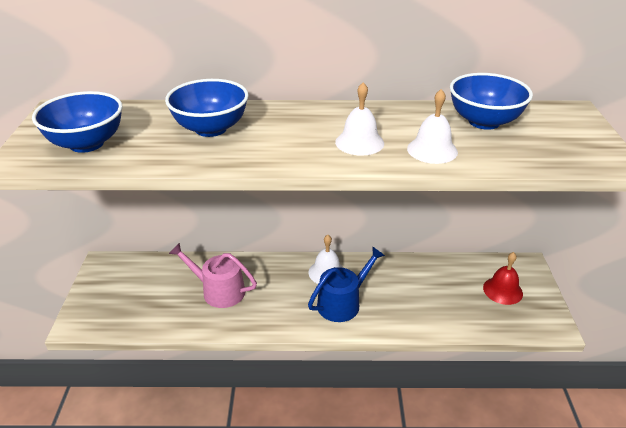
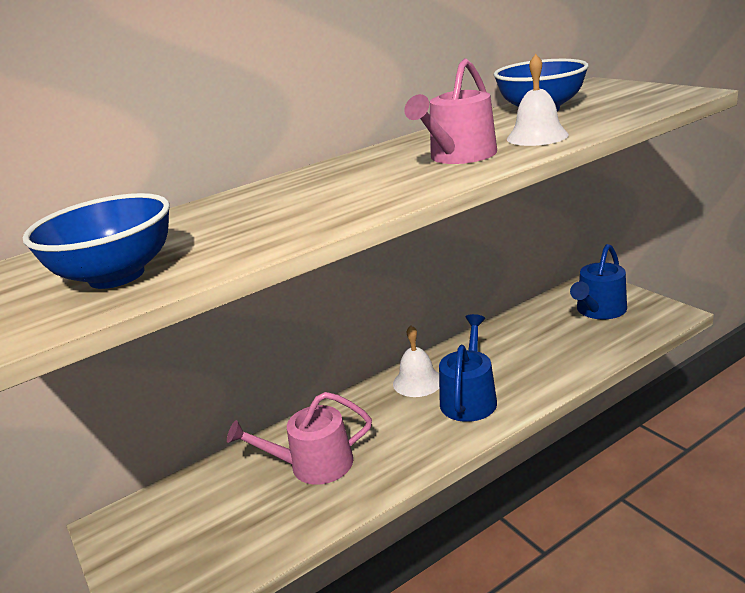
camera: 30 degrees left, 10 degrees down
blue bowl [165,79,249,137] -> none
white bell [335,82,384,156] -> pink watering can [404,59,497,164]
red bell [483,252,523,305] -> blue watering can [570,244,627,319]

